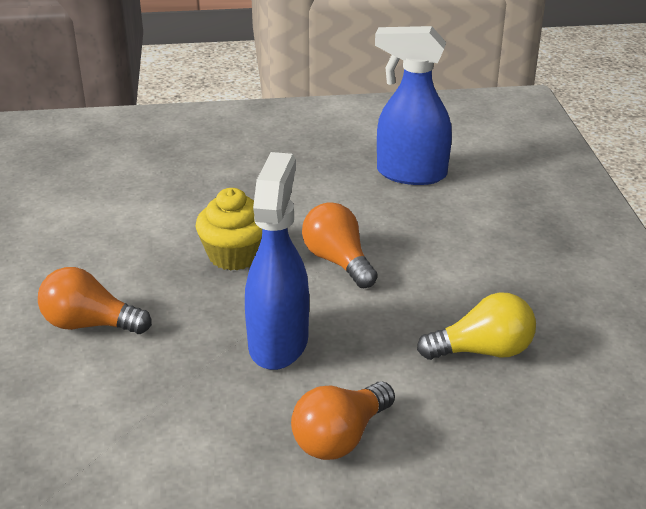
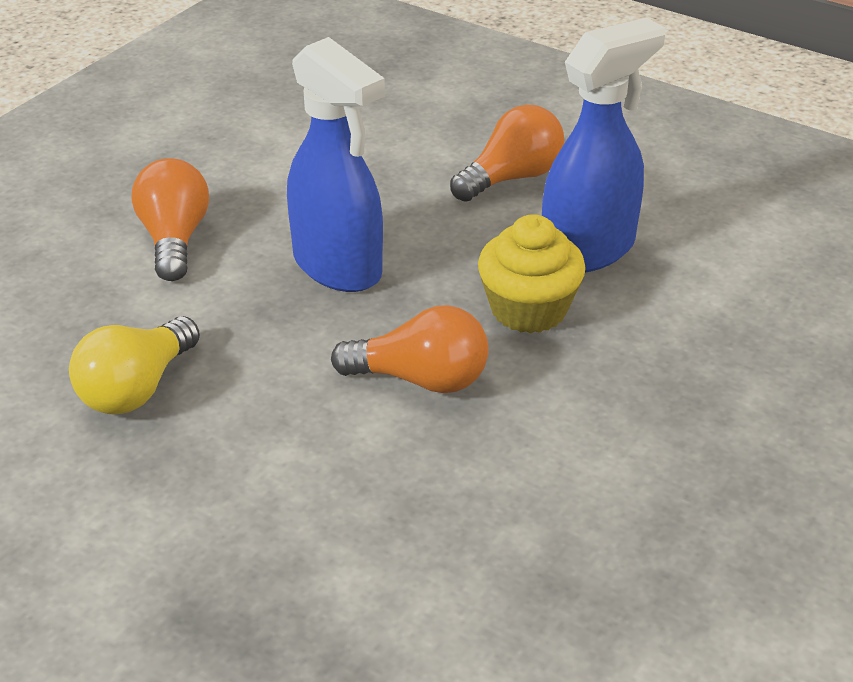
camera: 130 degrees right, 5 degrees up
blue spray bottle [375,26,452,185] -> blue spray bottle moved to [542,17,666,272]

